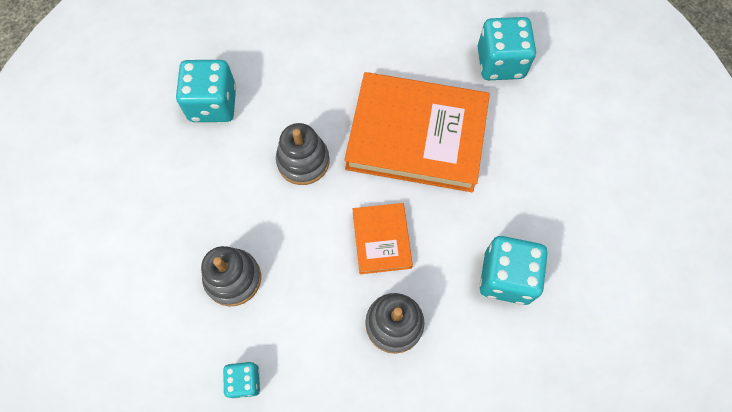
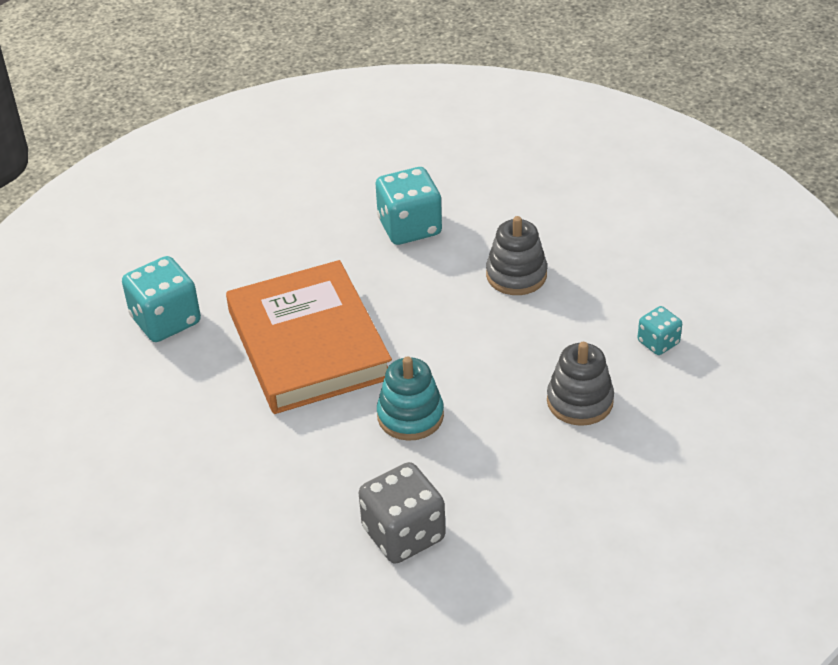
camera: 120 degrees left, 25 degrees down
turquoise dice [176,60,236,122] -> grey dice [359,462,446,564]
grey stacking toy [276,123,329,185] -> turquoise stacking toy [377,357,444,441]
orange book [353,203,413,274] -> none

